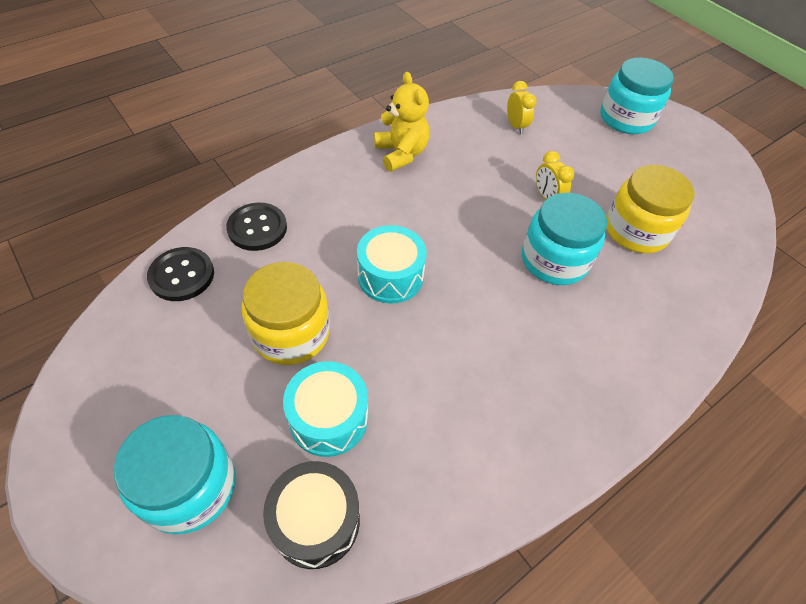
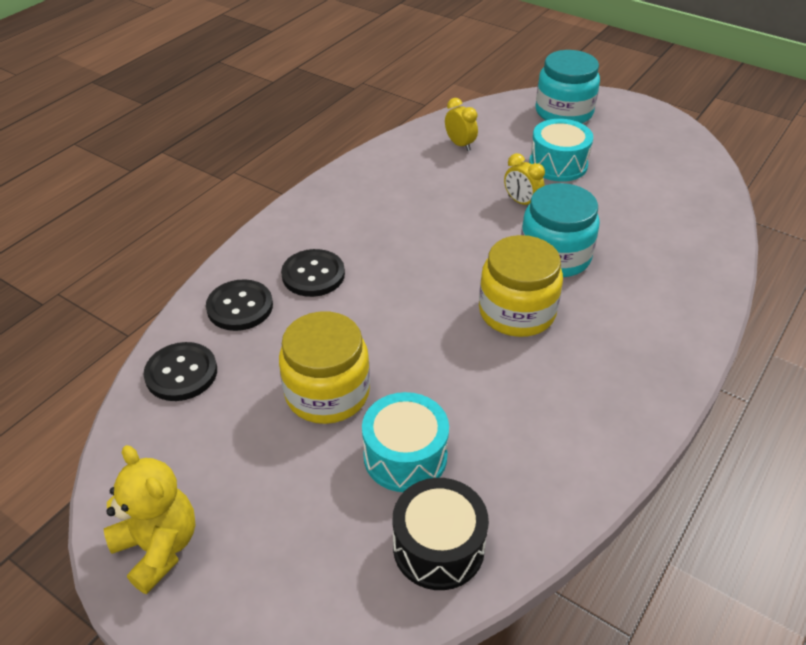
camera: 15 degrees left, 10 degrees down
turquoise jar [114,415,236,534] -> none
turquoise drum [357,225,427,304] -> turquoise drum moved to [529,119,593,182]
yellow teddy bear [374,72,429,172] -> yellow teddy bear moved to [104,445,195,594]
yellow jar [606,165,695,253] -> yellow jar moved to [479,235,563,337]
none -> black button [281,249,345,297]

